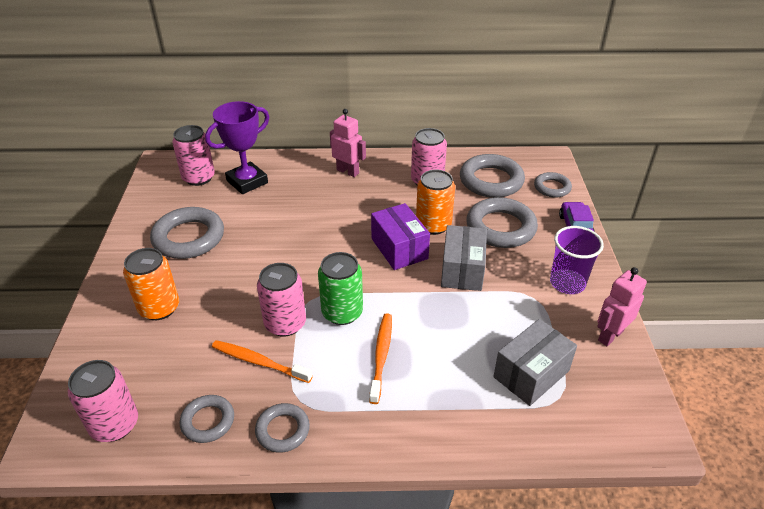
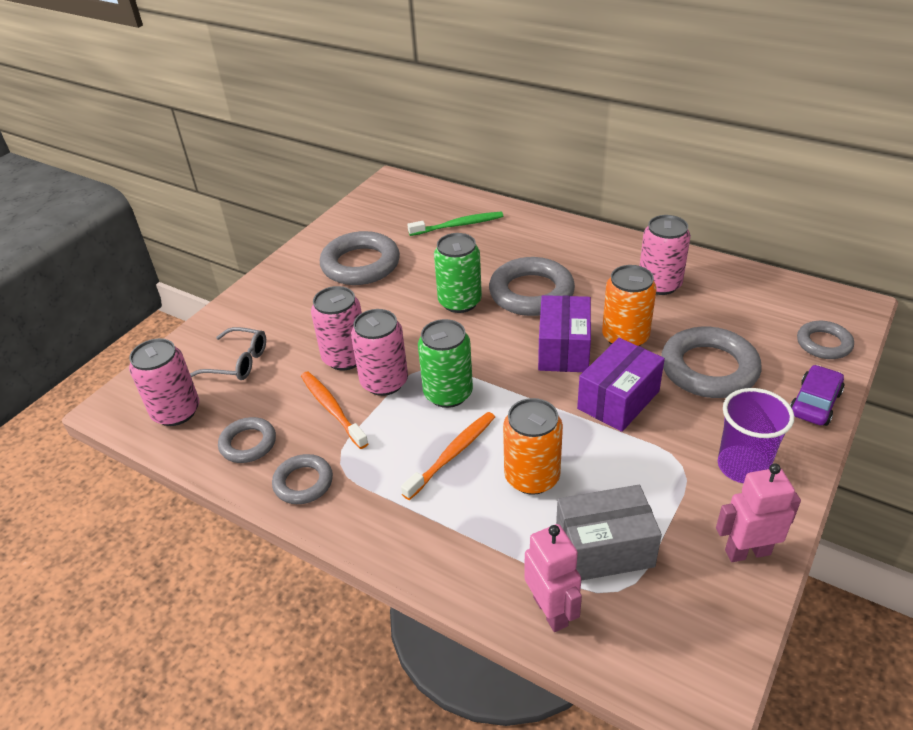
camera: 35 degrees right, 0 degrees up
orange can [123,248,179,320] -> orange can moved to [503,398,563,495]
pink can [172,125,215,186] -> pink can moved to [311,286,362,370]
purple trophy [205,101,269,194] -> green toothbrush [407,212,503,236]
pink robot [330,109,366,177] -> pink robot moved to [525,524,582,632]
grey box [441,225,487,291] -> purple box [577,338,665,432]
grey ring [460,154,525,198] -> grey ring moved to [489,257,575,316]
none -> grey glasses [190,327,266,380]
none -> green can [434,233,482,313]

